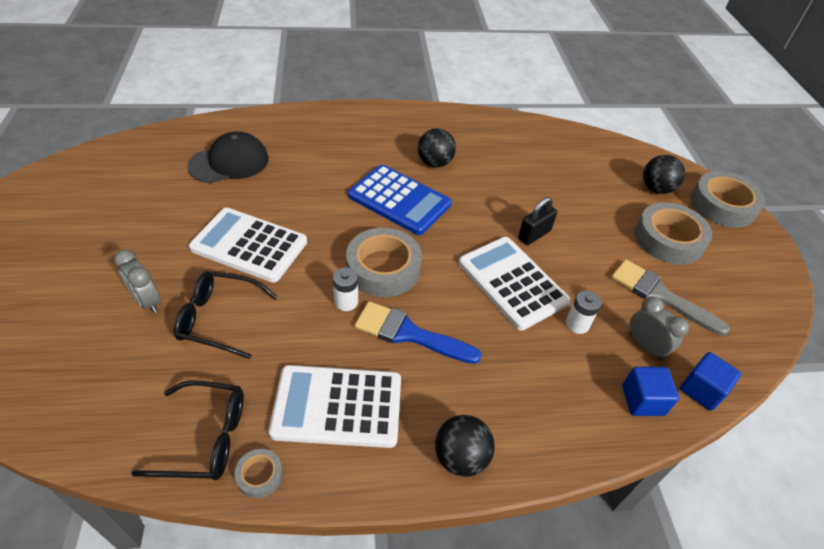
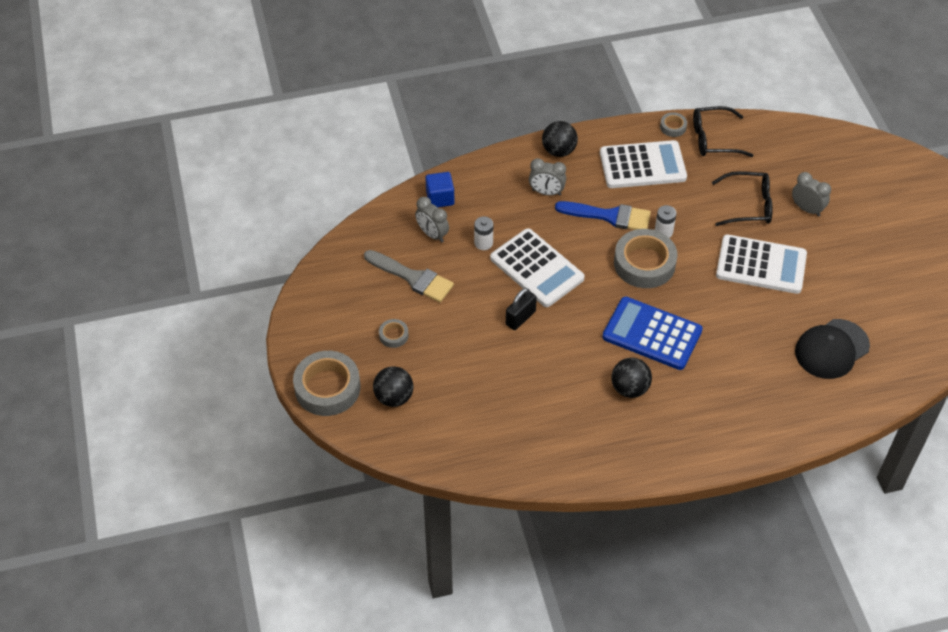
camera: 175 degrees right, 5 degrees up
grey tape [635,202,712,265] -> grey tape [379,319,409,348], size x0.46
blue cube [680,352,741,411] -> none
none -> grey clock [529,158,566,196]

